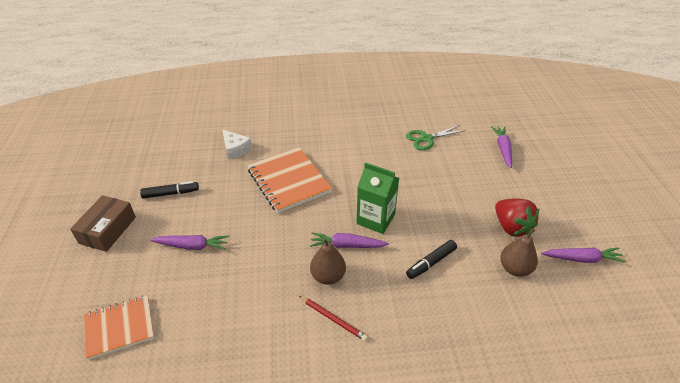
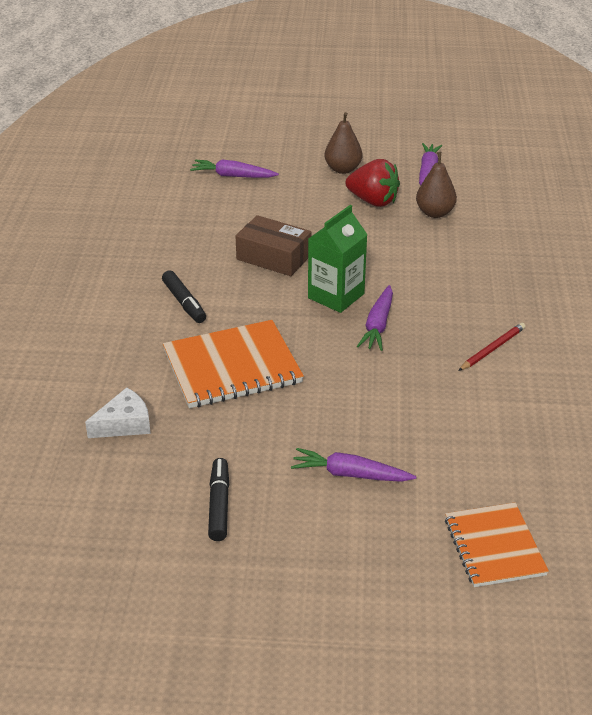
camera: 80 degrees left, 5 degrees down
brown box [70,195,136,252] -> brown box moved to [236,215,312,276]
purple carrot [150,235,229,250] -> purple carrot turned 90 degrees counterclockwise [291,448,416,482]
brown pear [310,238,346,285] -> brown pear moved to [324,112,362,174]
green scissors [406,125,466,150] -> none
black marker [406,240,457,279] -> black marker moved to [162,270,206,323]
red strawberry [495,199,539,237] -> red strawberry turned 45 degrees clockwise [346,159,400,207]

